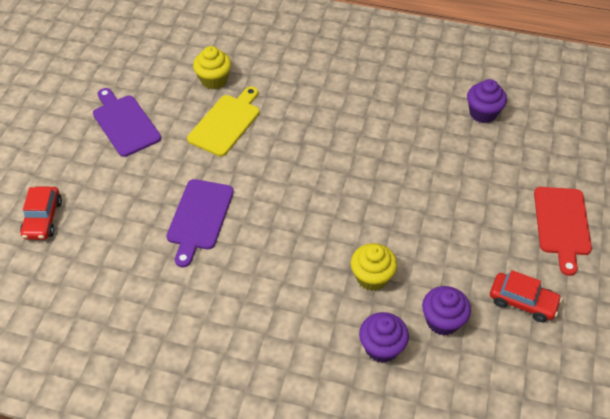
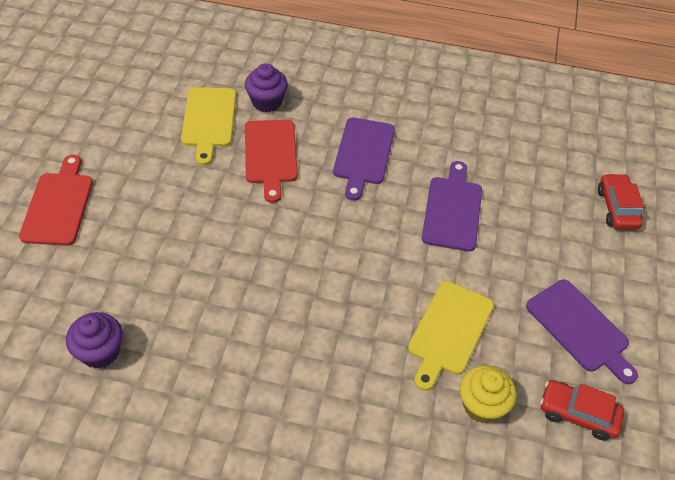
camera: 175 degrees right, 0 degrees up
yellow cupcake [351,243,397,291] -> red cutting board [245,120,298,203]
purple cupcake [422,286,471,336] -> yellow cutting board [181,87,236,165]
red car [490,270,562,322] -> red car moved to [540,380,625,441]
none -> purple cutting board [333,117,395,201]

